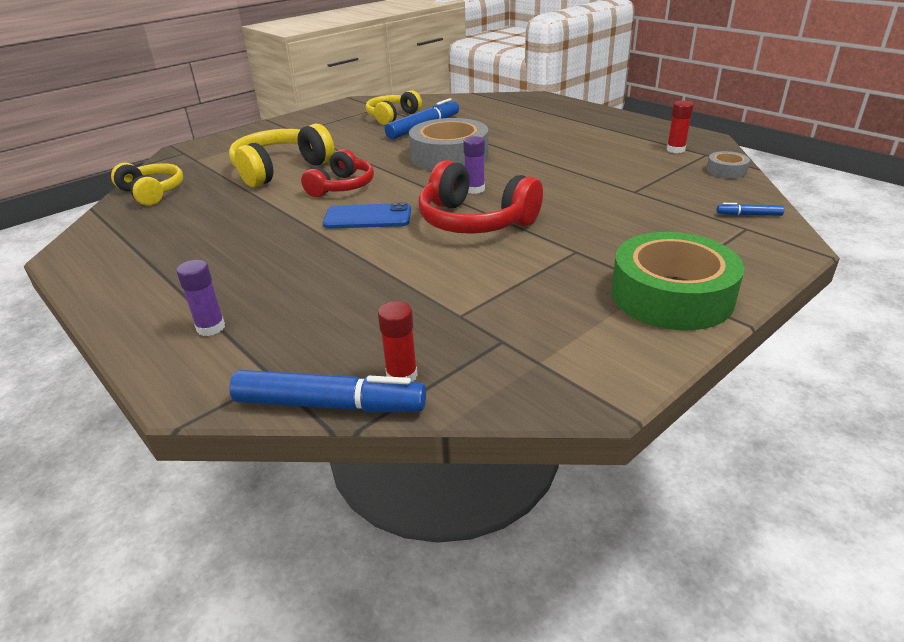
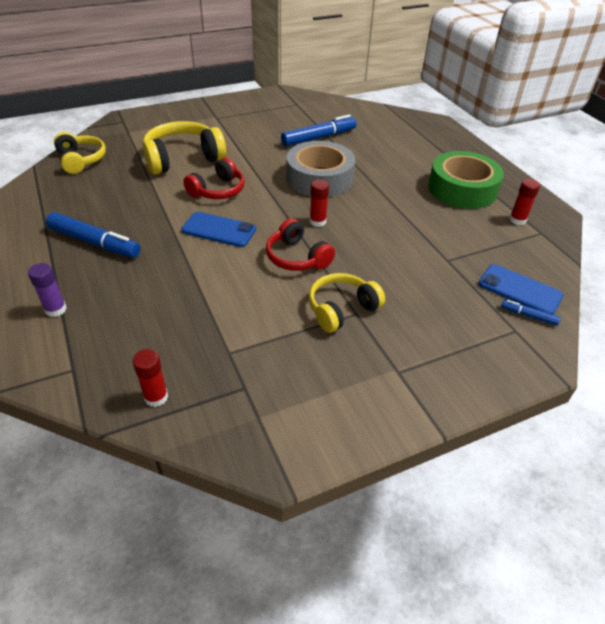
camera: 15 degrees right, 10 degrees up
blue marker [230,370,426,413] -> blue marker moved to [46,212,140,258]
yellow headphones [366,90,422,125] -> yellow headphones moved to [309,273,385,333]
red headphones [418,160,543,234] -> red headphones [266,218,335,271], size x0.66
purple glue stick [463,136,485,194] -> red glue stick [310,180,329,227]
green tape [611,232,744,330] -> green tape moved to [428,151,504,209]
grey tape [707,151,750,178] -> none
none -> blue phone [478,264,563,315]

